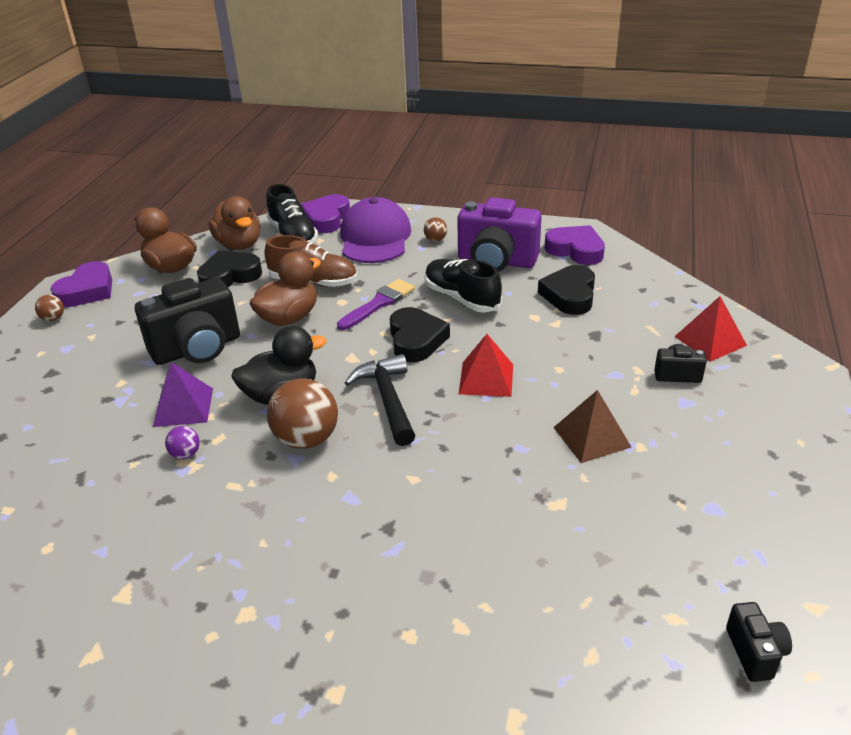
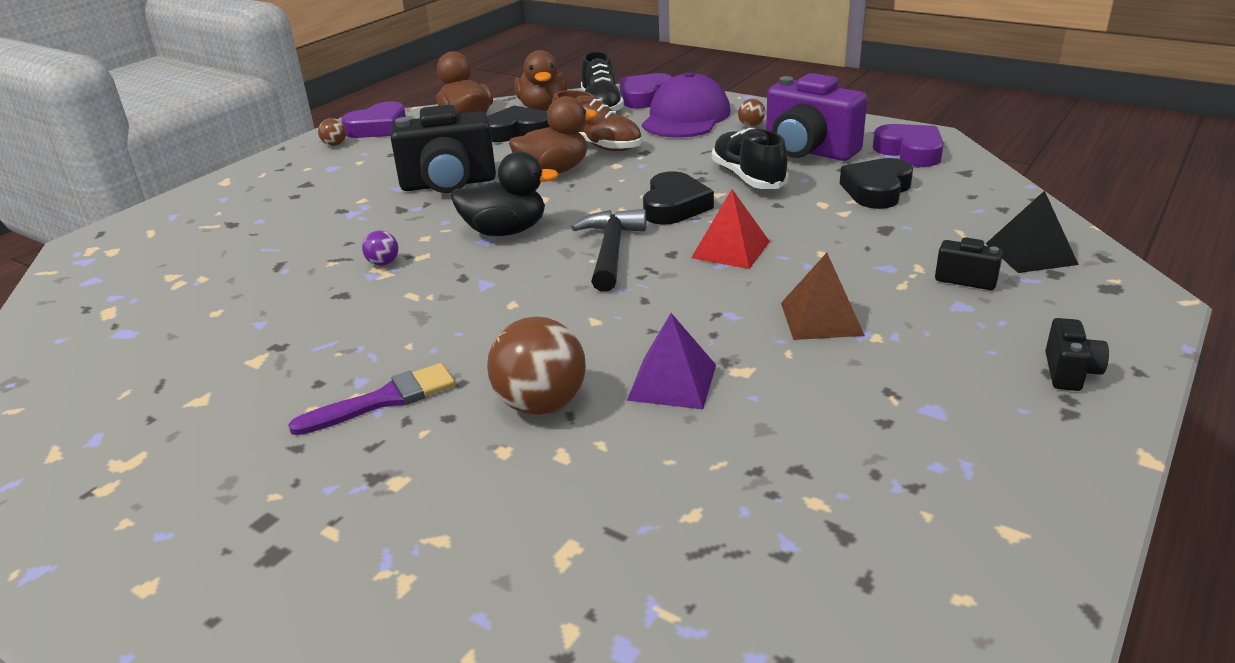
camera: 20 degrees right, 5 degrees down
purple pyramid [153,362,213,427] -> purple pyramid moved to [627,313,716,409]
brown ball [267,378,338,449] -> brown ball moved to [487,317,586,415]
purple brush [337,279,415,330] -> purple brush moved to [288,363,455,435]
red pyramid [674,296,747,362] -> black pyramid [986,191,1079,273]
black camera [726,602,792,682] -> black camera moved to [1045,318,1109,391]

